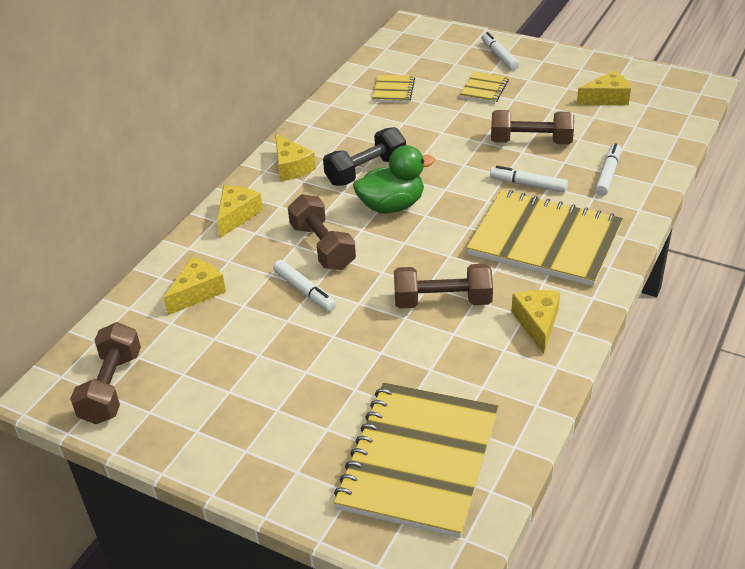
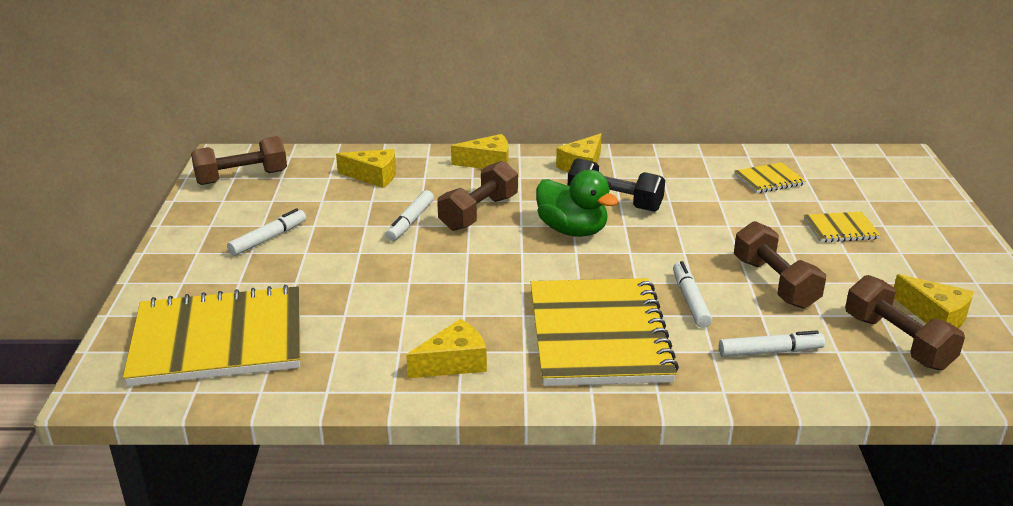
camera: 60 degrees right, 10 degrees down
brown dumbbell [394,264,493,309] -> brown dumbbell moved to [845,275,965,370]
white marker [481,32,519,70] -> white marker moved to [227,209,306,256]

